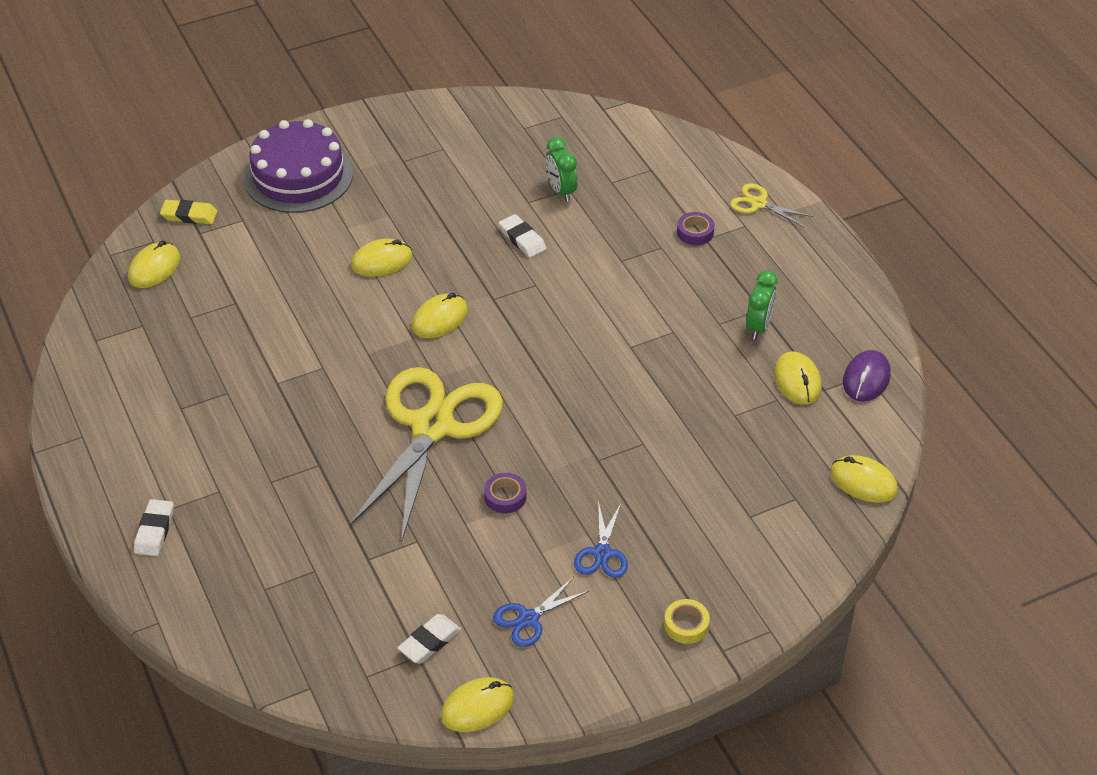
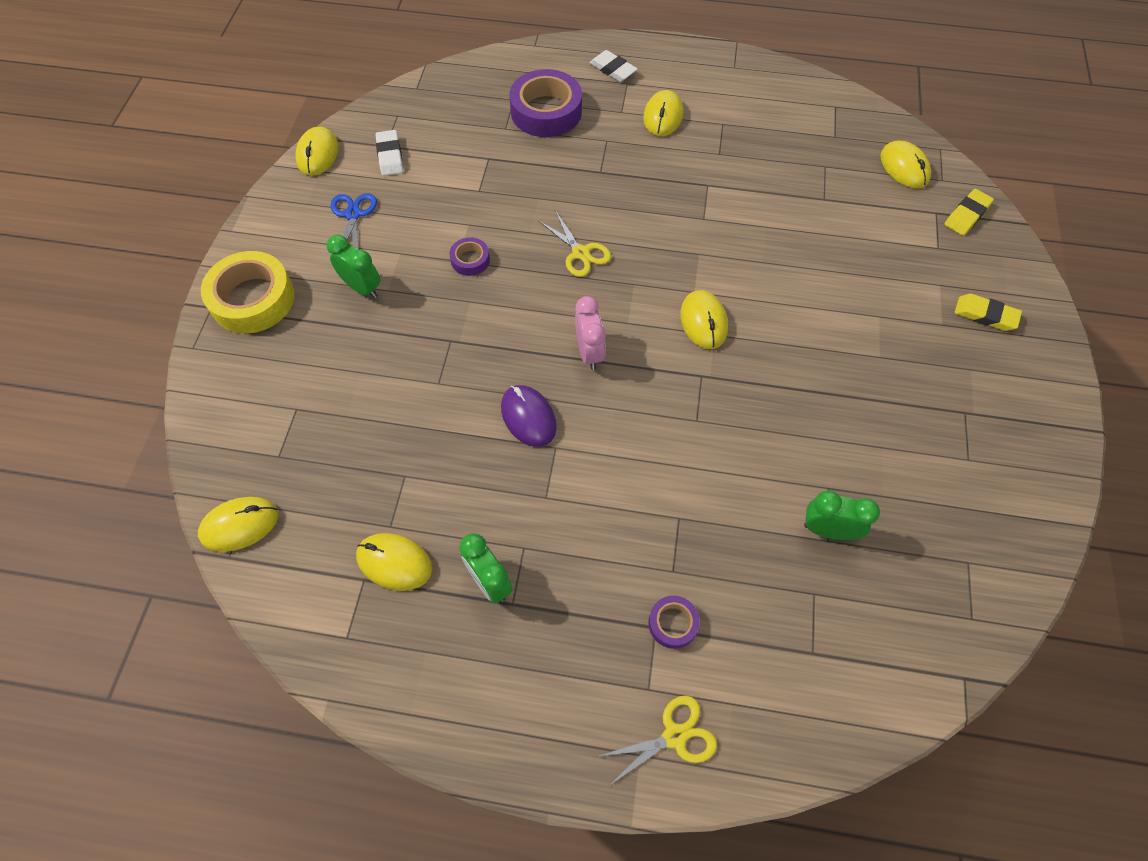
camera: 125 degrees right, 15 degrees up
purple cake [244,119,353,213] -> yellow eraser [955,294,1022,331]
yellow scissors [349,367,503,542] -> yellow scissors [539,212,611,277], size x0.42
yellow mouse [351,239,413,277] -> yellow mouse moved to [643,90,683,136]
white eraser [499,214,546,258] -> none
blue scissors [574,501,628,578] -> green clock [327,235,380,298]
yellow tape [664,599,710,644] -> yellow tape [201,251,294,333], size x2.06
purple mouse [843,350,891,402] -> purple mouse moved to [501,385,557,447]
none -> purple tape [509,69,582,137]
none -> pink clock [575,296,606,370]

